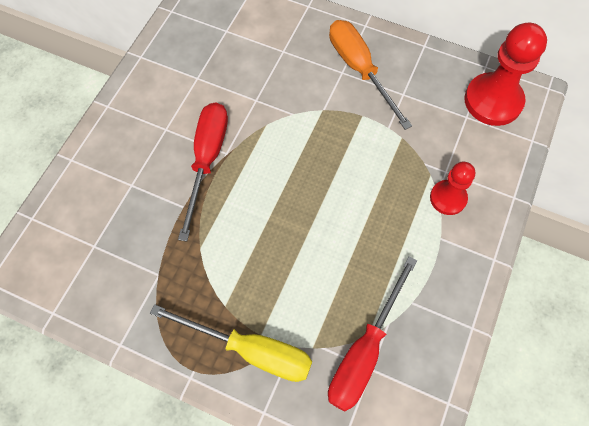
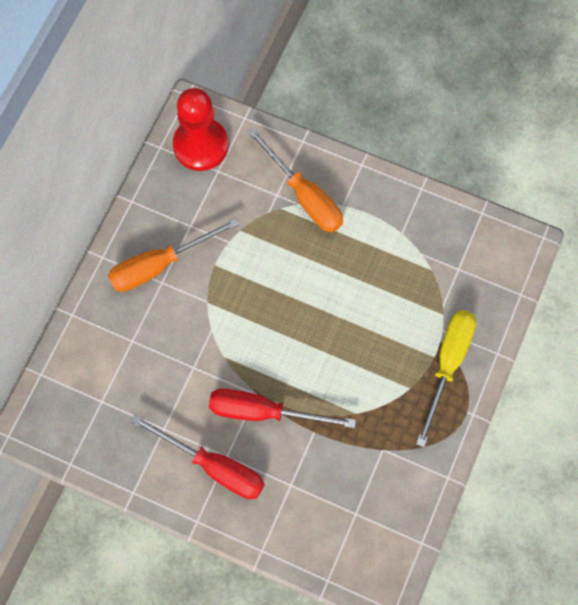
camera: 90 degrees left, 5 degrees up
red screwdriver [328,256,417,411] -> red screwdriver moved to [131,414,264,499]
red pawn [430,162,475,215] -> orange screwdriver [247,127,343,232]

